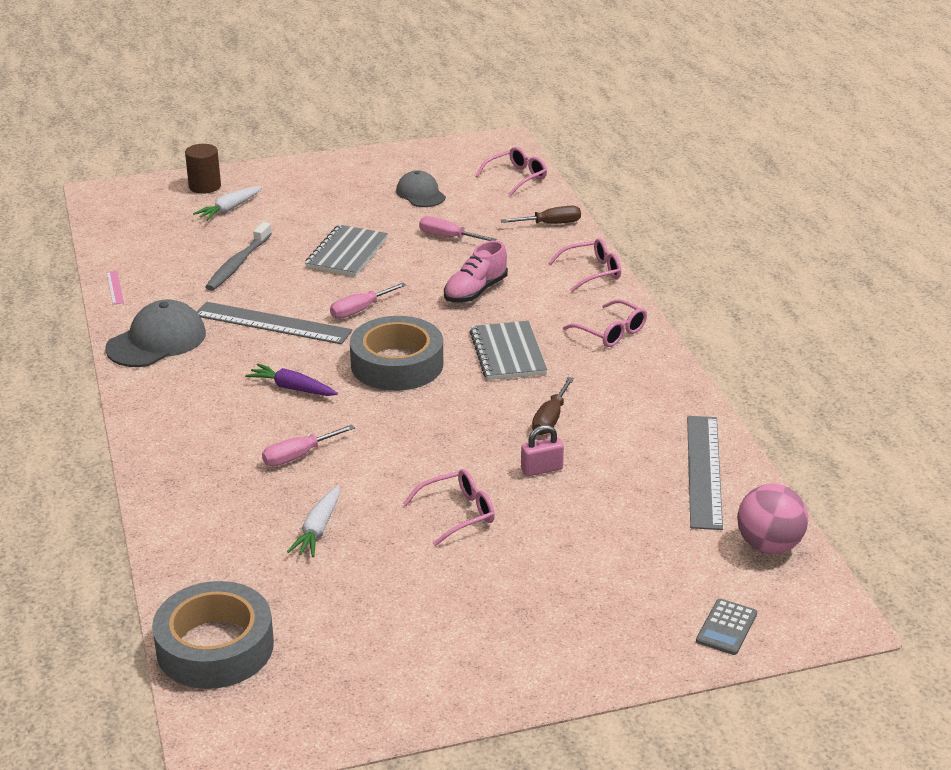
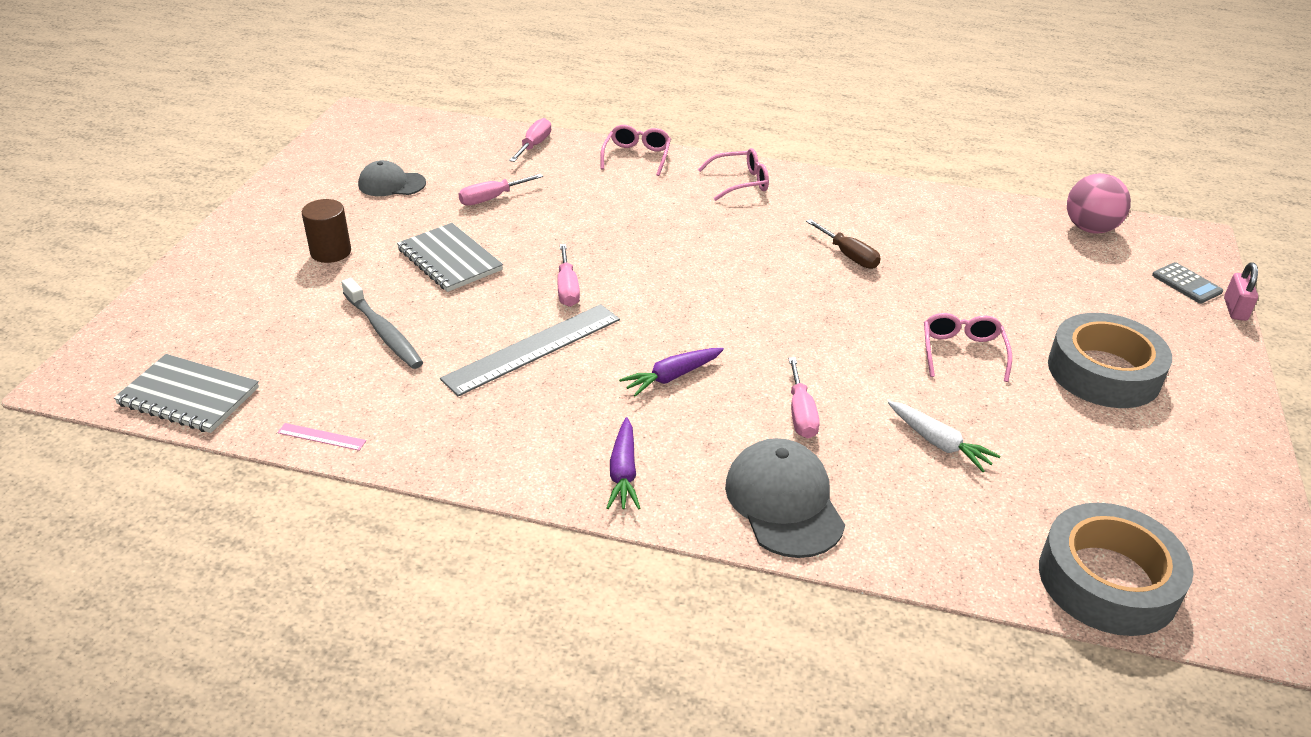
camera: 60 degrees left, 5 degrees up
grey cap [105,299,206,367] -> grey cap moved to [725,438,845,558]
brown cylinder [185,144,221,194] -> brown cylinder moved to [302,199,351,263]
white carrot [193,186,262,221] -> none
grey tape [350,316,443,391] -> grey tape moved to [1048,313,1172,408]
pink shoe [444,241,508,303] -> none
grey notebook [470,321,547,380] -> grey notebook moved to [114,354,259,433]
pink glasses [475,147,547,196] -> none
brown screwdriver [500,206,581,224] -> pink screwdriver [509,118,551,162]
pink padlock [521,425,564,476] -> pink padlock moved to [1224,263,1258,321]
grey ruler [687,416,723,530] -> none
none -> purple carrot [606,417,640,510]

